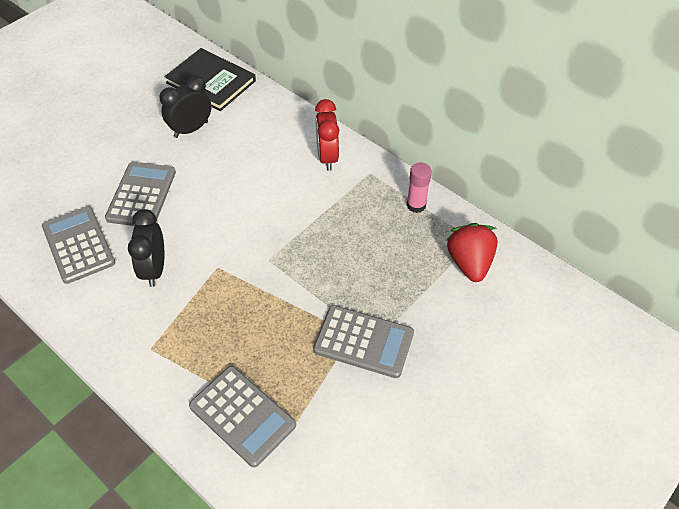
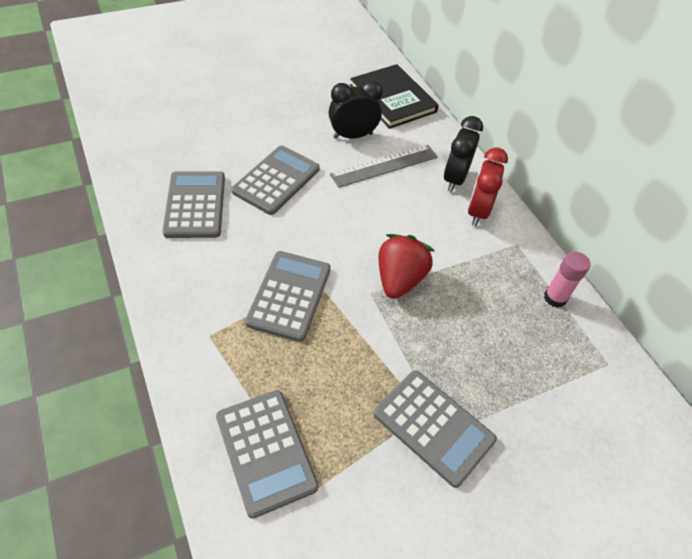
camera: 20 degrees right, 0 degrees up
black clock [128,209,164,287] -> black clock moved to [444,116,483,192]
red strawberry [446,223,498,282] -> red strawberry moved to [378,234,435,299]
none -> grey calculator [245,251,331,342]
none -> grey ruler [330,145,438,188]

